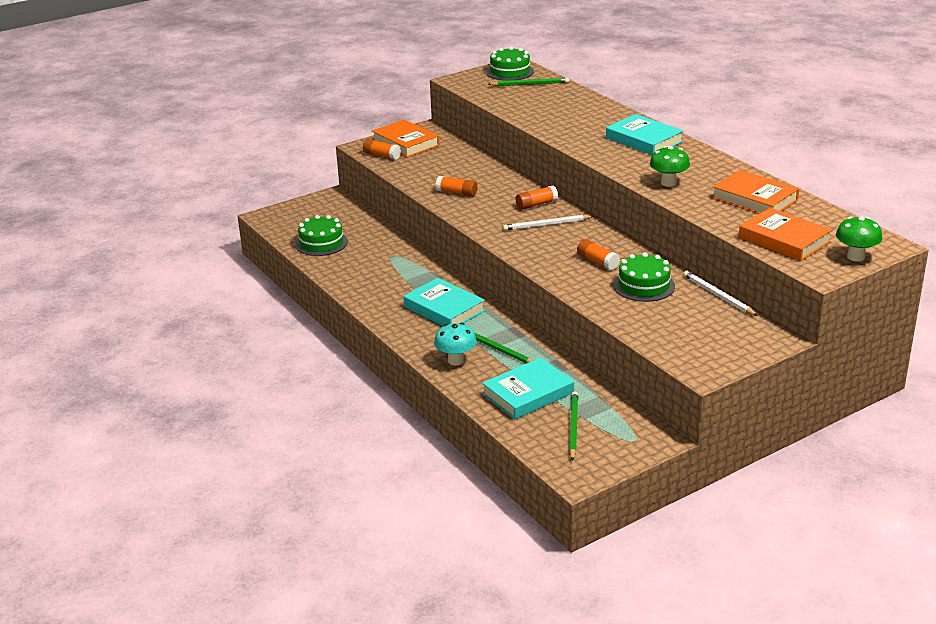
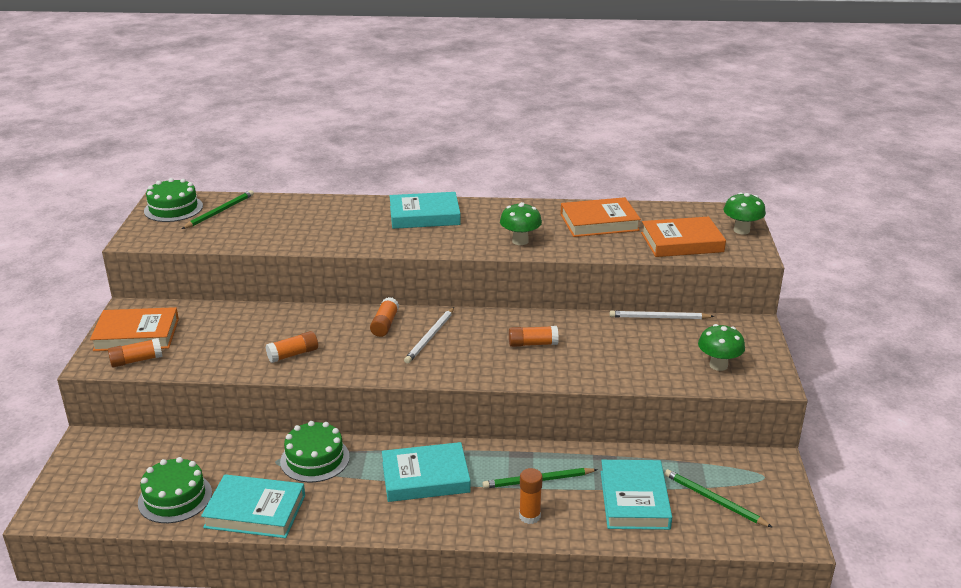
camera: 55 degrees left, 0 degrees up
turquoise mushroom [434,323,477,366] -> orange glue stick [519,468,543,524]
green cake [613,252,675,302] -> green cake moved to [280,421,350,482]
none -> turquoise book [201,474,305,538]
none -> green mushroom [698,324,745,371]

